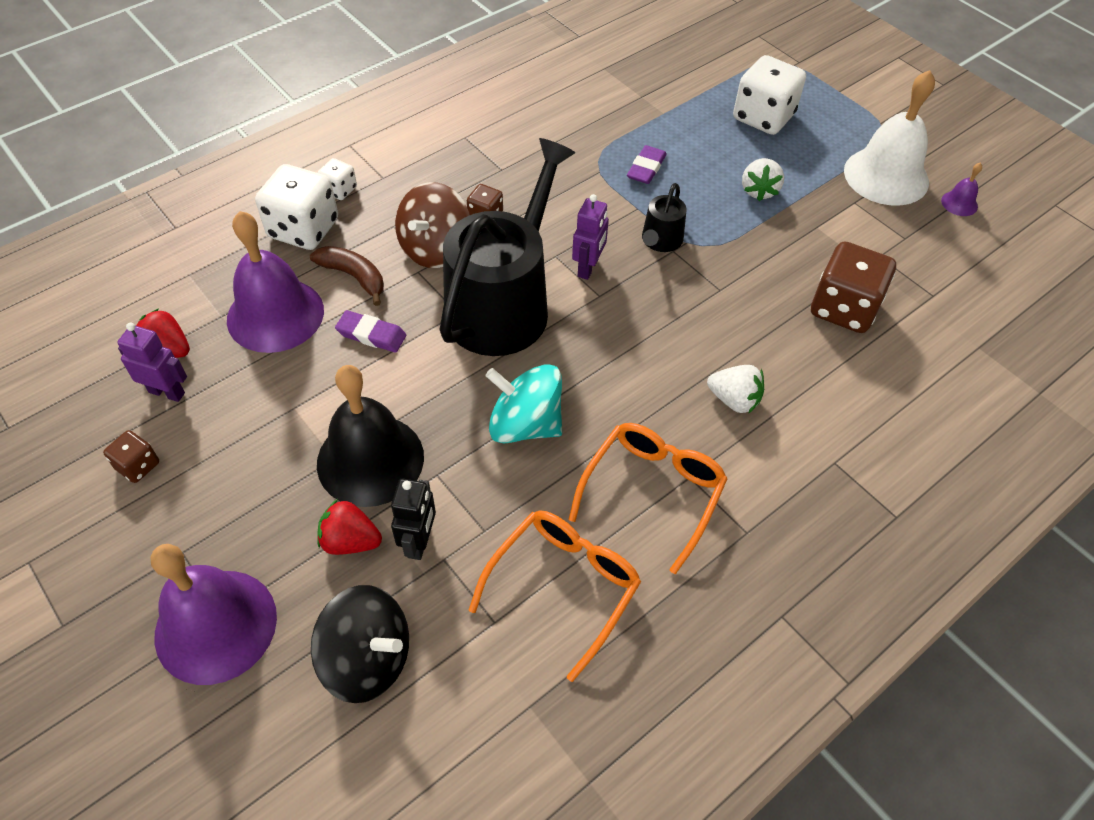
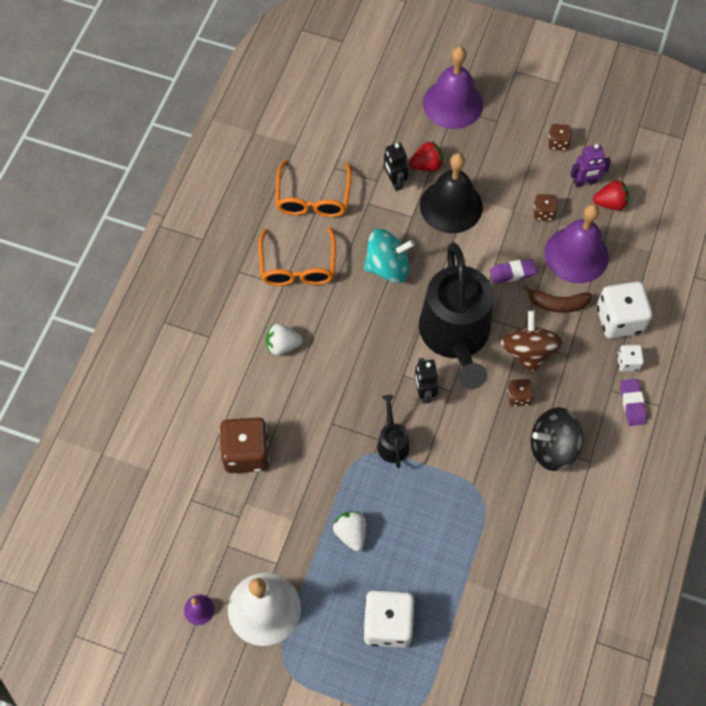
camera: 150 degrees right, 10 degrees up
black spinning top [311,585,409,703] -> black spinning top moved to [531,407,583,471]
purple robot [572,194,609,280] -> black robot [415,358,438,404]
purple eraser [627,145,667,184] -> purple eraser moved to [620,379,647,426]
none -> brown dice [534,194,557,221]

